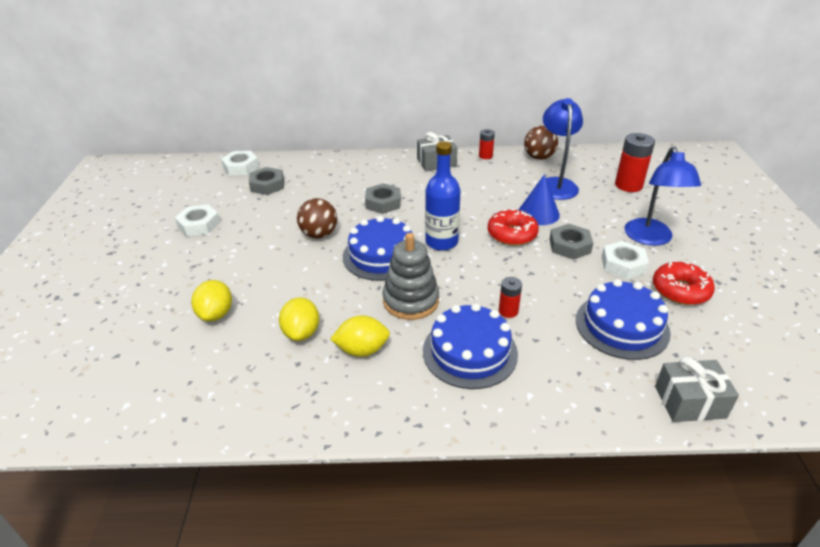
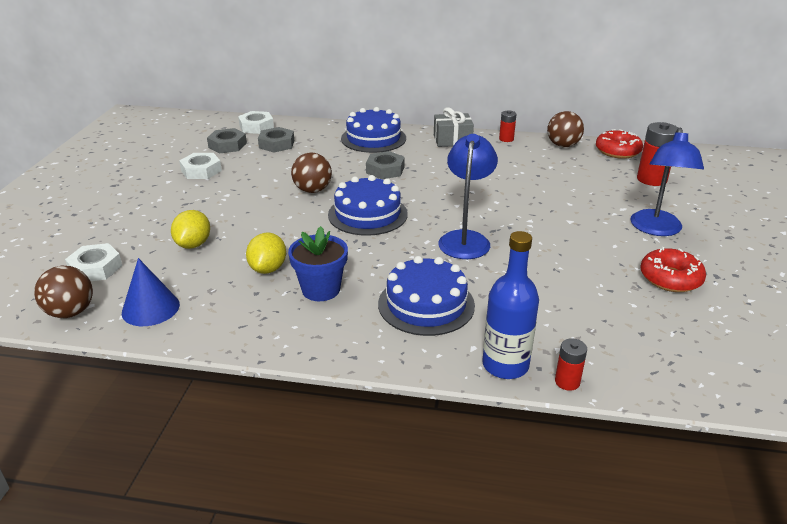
camera: 10 degrees right, 5 degrees down
yellow lemon [330,315,390,357] -> blue flower pot [288,226,348,301]
grey stacking toy [383,233,439,320] -> none
blue bottle [425,141,460,251] -> blue bottle moved to [482,231,539,379]
red donut [488,209,539,246] -> red donut moved to [596,129,643,159]
red battery [499,277,522,318] -> red battery moved to [555,338,587,391]
blue cone [519,174,560,225] -> blue cone moved to [122,258,180,326]
blue lamp [543,98,583,200] -> blue lamp moved to [438,134,498,259]
grey nut [550,224,593,260] -> grey nut moved to [207,128,247,153]
blue cake [576,279,671,360] -> blue cake moved to [341,107,406,153]
white nut [602,241,649,279] -> white nut moved to [65,243,122,281]
grey gift [655,356,739,422] -> none
none -> brown ball [34,266,93,318]

